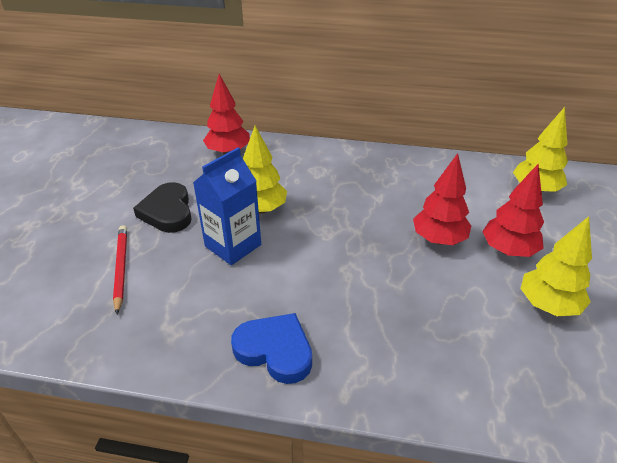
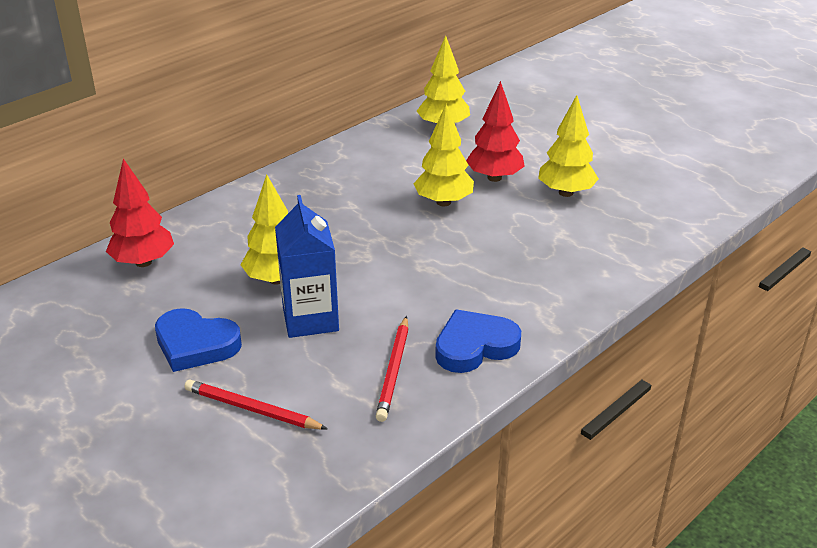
camera: 55 degrees left, 5 degrees down
black heart [133,182,192,233] -> blue heart [155,308,242,372]
red tree [413,153,471,245] -> yellow tree [413,103,474,206]
none -> red pencil [376,316,409,422]

